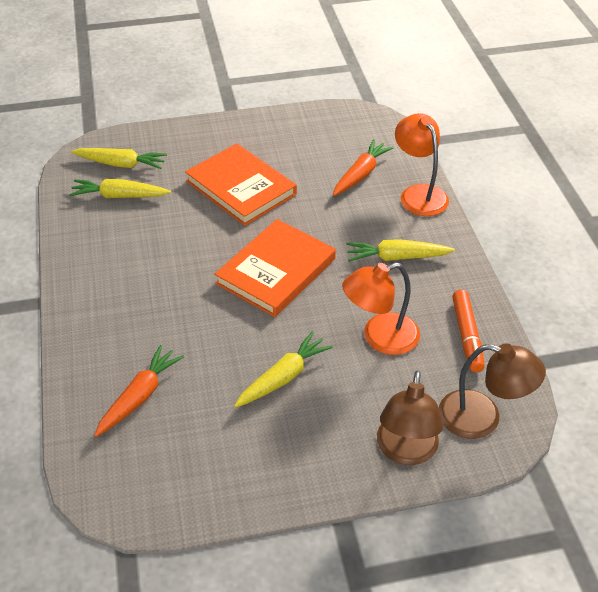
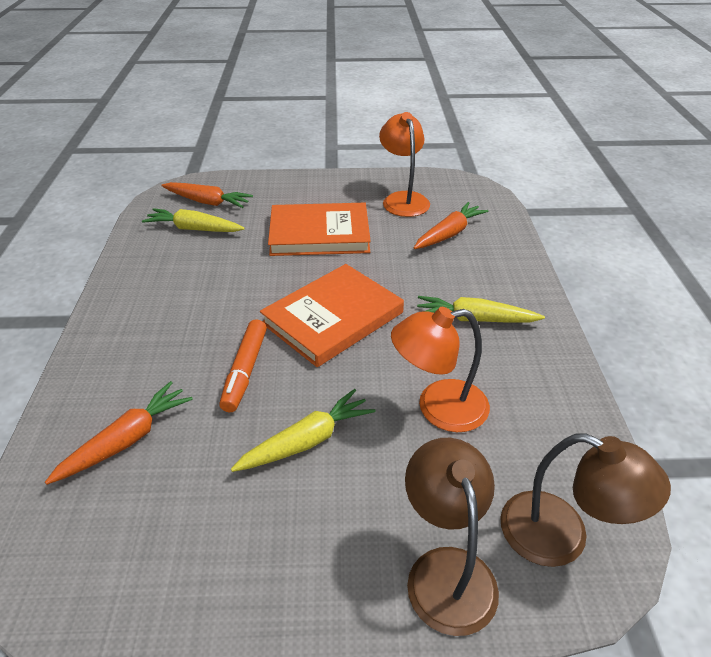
camera: 10 degrees right, 5 degrees down
yellow carrot [71,148,167,169] -> orange carrot [162,182,253,208]
orange book [185,143,297,226] -> orange book turned 60 degrees counterclockwise [268,203,371,256]
brown lamp [377,370,443,465] -> brown lamp turned 150 degrees clockwise [405,438,499,636]
orange lamp [395,113,449,216] -> orange lamp moved to [379,112,430,217]
orange marker [452,290,485,372] -> orange marker moved to [219,319,267,412]

